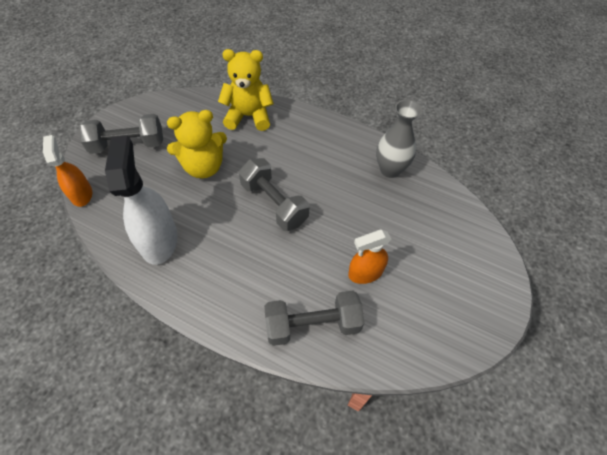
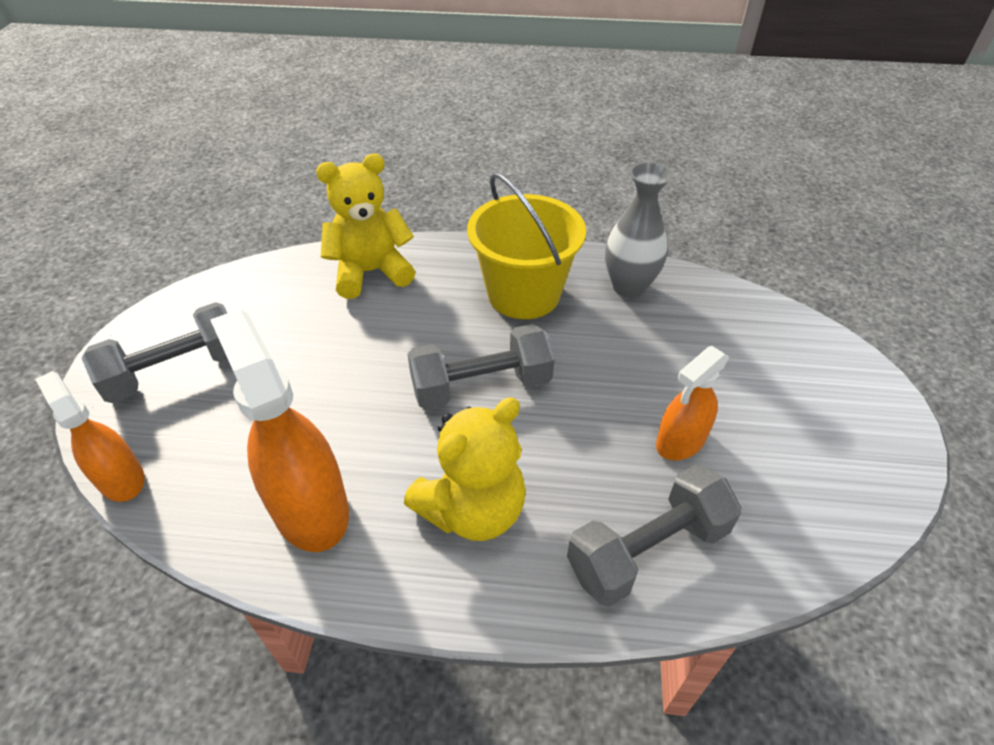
camera: 20 degrees left, 10 degrees down
white spray bottle [105,135,178,265] -> orange spray bottle [210,309,349,552]
yellow teddy bear [167,110,227,178] -> yellow teddy bear moved to [404,397,526,541]
grey dumbbell [239,158,309,231] -> grey dumbbell turned 45 degrees counterclockwise [408,324,555,410]
none -> yellow bucket [467,172,586,319]

